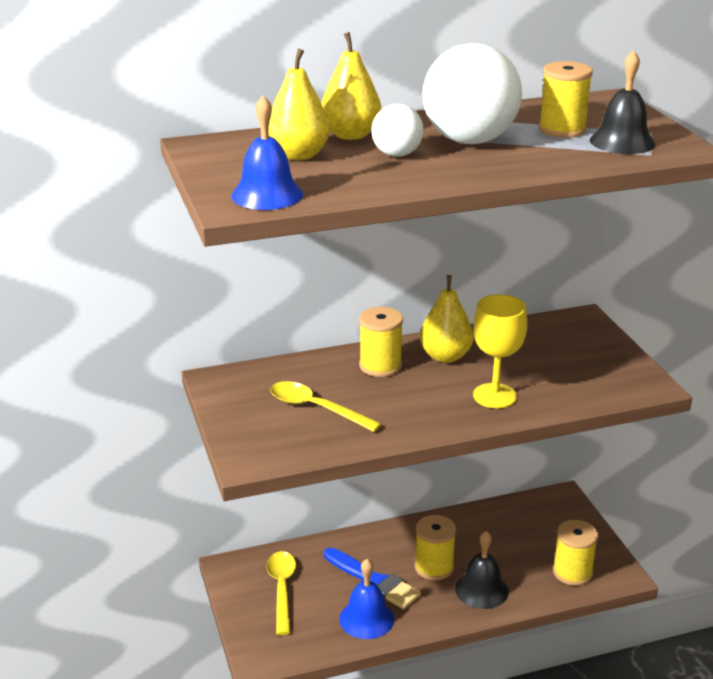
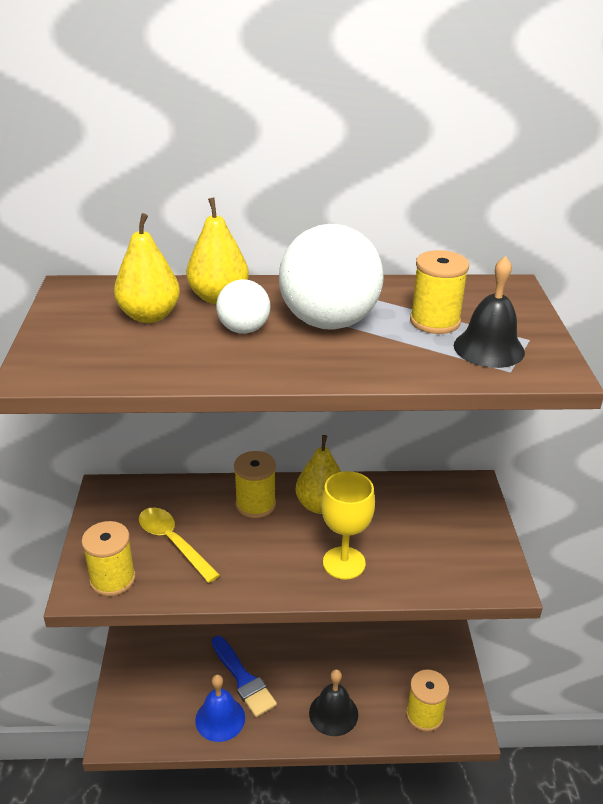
camera: 15 degrees right, 5 degrees up
blue bell [231,95,303,210] -> none
yellow spoon [266,551,296,635] -> none
yellow spool [415,515,456,581] -> yellow spool moved to [81,521,136,596]

